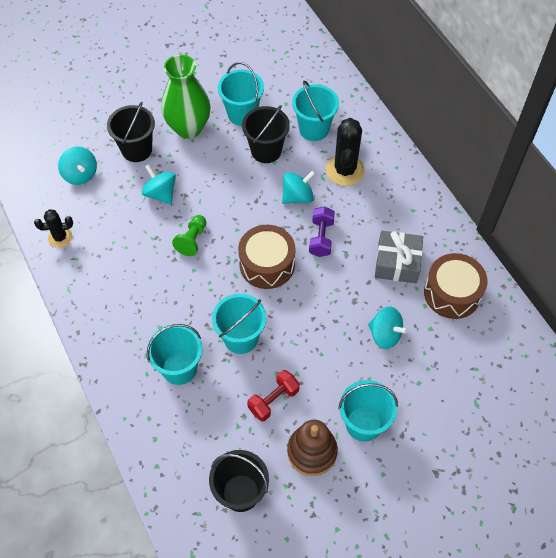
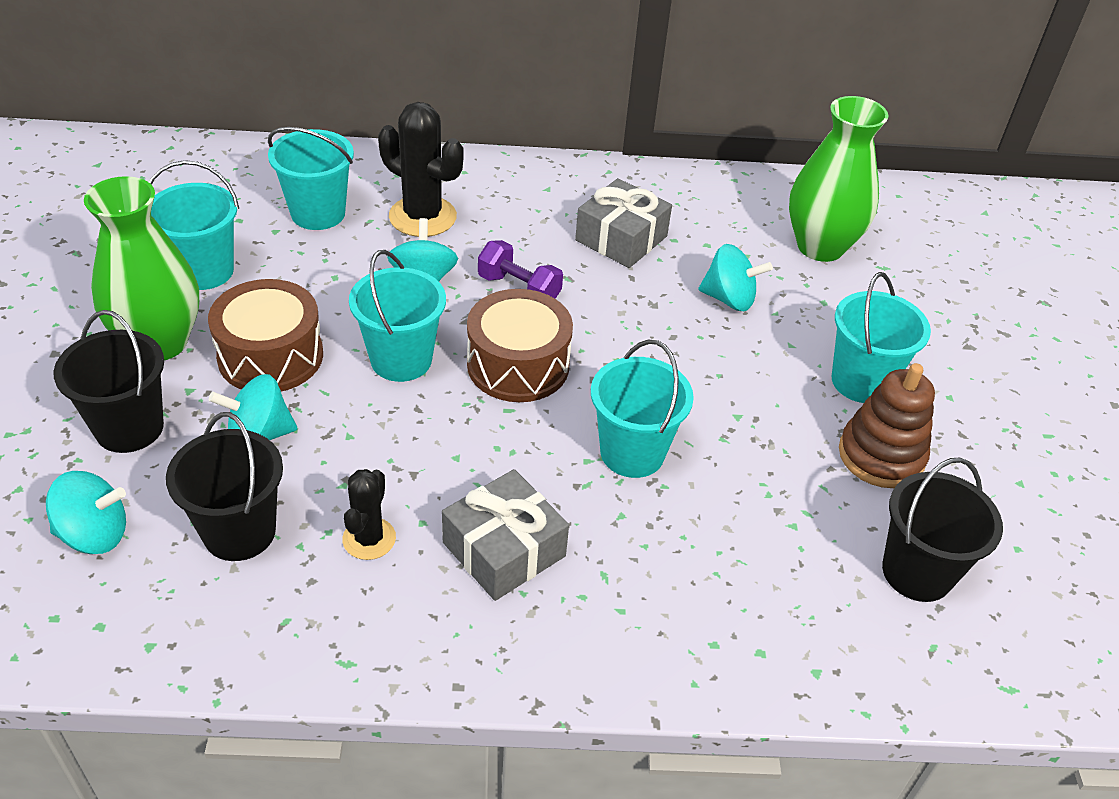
camera: 65 degrees left, 15 degrees down
black cactus [34,209,73,248] -> black cactus moved to [342,469,396,560]
turquoise bucket [147,324,203,385] -> turquoise bucket moved to [349,250,446,382]
green pawn [172,215,206,256] -> none
black bucket [242,105,290,163] -> black bucket moved to [166,412,283,561]
red dumbbell [247,370,300,422] -> none
turquoise spinning top [368,306,408,349] -> turquoise spinning top turned 45 degrees clockwise [698,244,773,311]
brown drum [424,253,488,319] -> brown drum moved to [208,279,323,392]
none -> grey gift [442,469,569,601]
none -> green vase [789,96,888,262]

